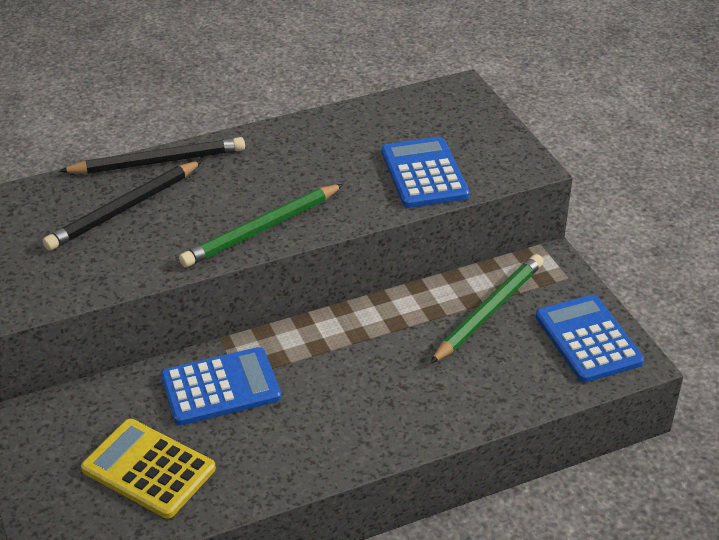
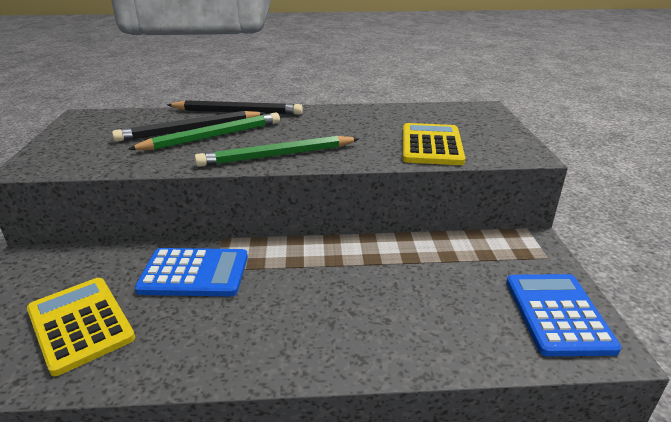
camera: 20 degrees right, 10 degrees down
blue calculator [381,137,470,208] -> yellow calculator [403,123,465,165]
green pencil [430,254,543,364] -> green pencil moved to [128,112,280,150]

